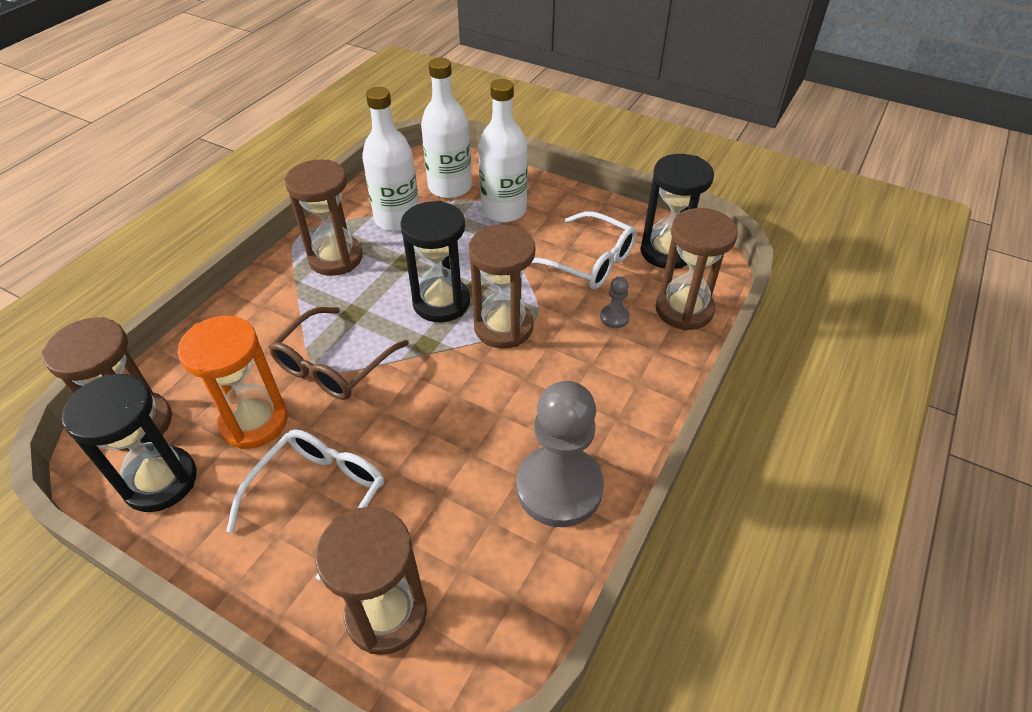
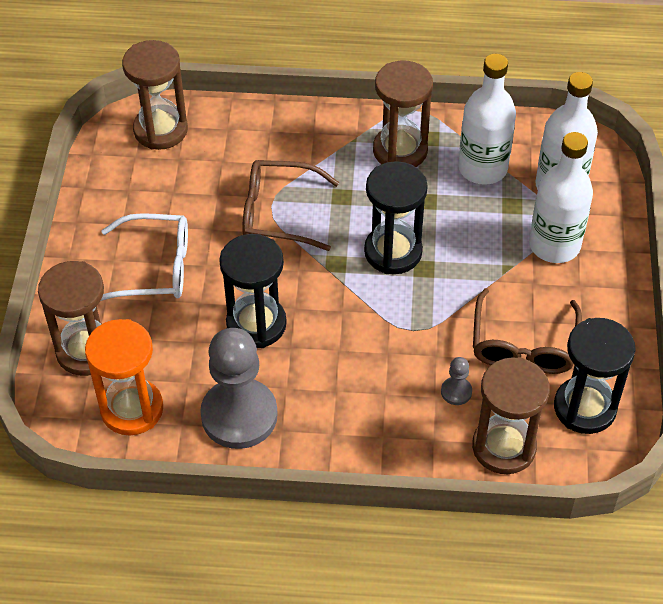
camera: 65 degrees right, 5 degrees up
black hourglass [62,374,197,512] -> black hourglass moved to [219,234,287,348]
orange hourglass [178,316,288,449] -> orange hourglass moved to [85,319,163,435]
brown hourglass [469,225,535,349] -> none
white glasses [531,212,637,289] -> brown glasses [473,288,582,374]

